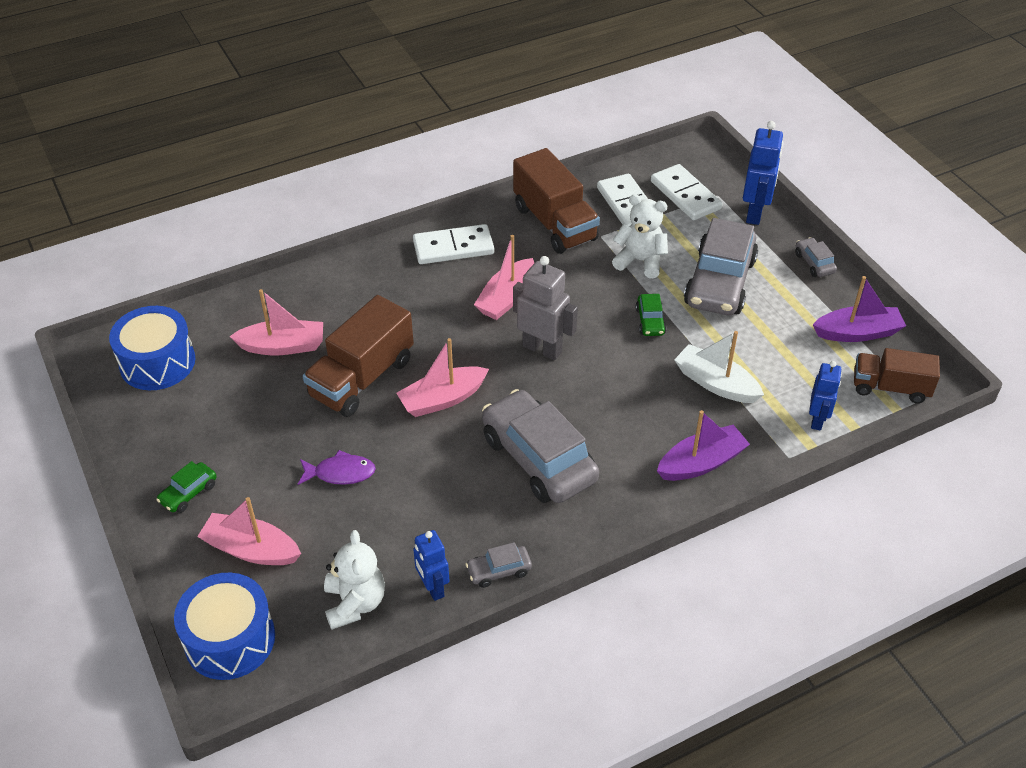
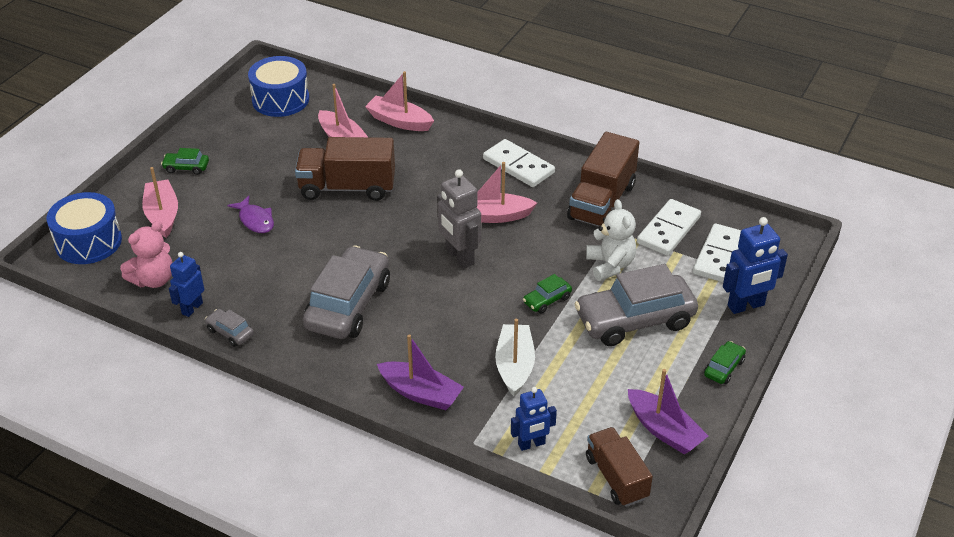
camera: 55 degrees right, 5 degrees down
white teddy bear [324,530,385,630] -> pink teddy bear [120,221,173,288]
pink boat [396,338,489,417] -> pink boat moved to [365,71,434,131]
grey robot [513,256,578,360] -> grey robot turned 150 degrees clockwise [437,169,481,269]
grey car [795,237,837,277] -> green car [704,341,746,384]

